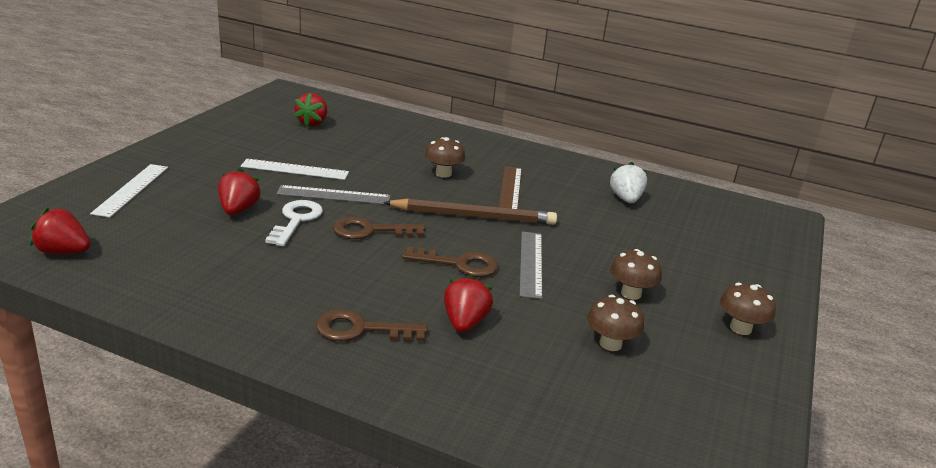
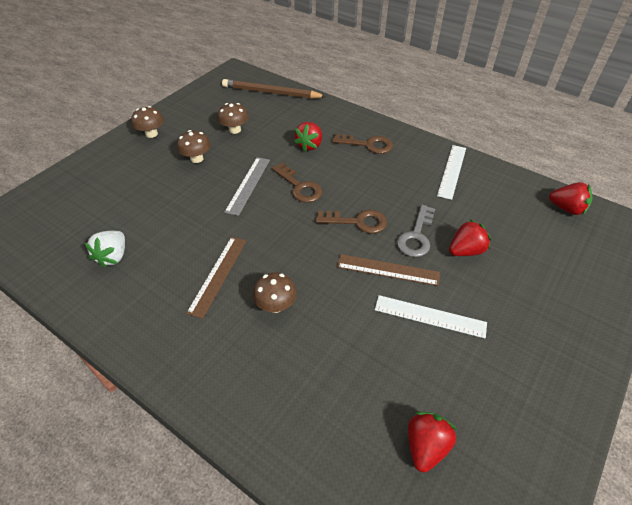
camera: 165 degrees left, 20 degrees up
white ruler [90,164,168,218] -> white ruler moved to [437,145,466,200]
red strawberry [218,168,261,215] -> red strawberry turned 135 degrees counterclockwise [449,220,491,256]
white key [265,200,323,246] -> grey key [397,205,435,257]
grey ruler [277,185,391,205] -> brown ruler [337,254,440,286]
brown pencil [383,199,557,225] -> brown pencil moved to [222,79,327,99]
brown key [402,246,498,277] -> brown key turned 150 degrees counterclockwise [272,163,322,203]

